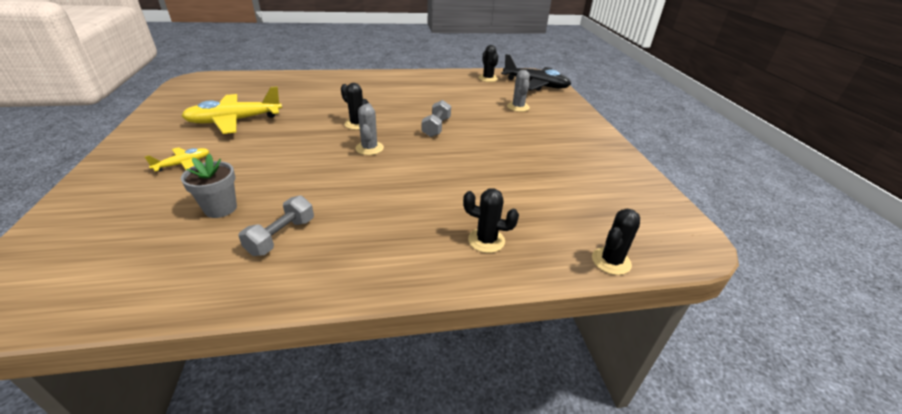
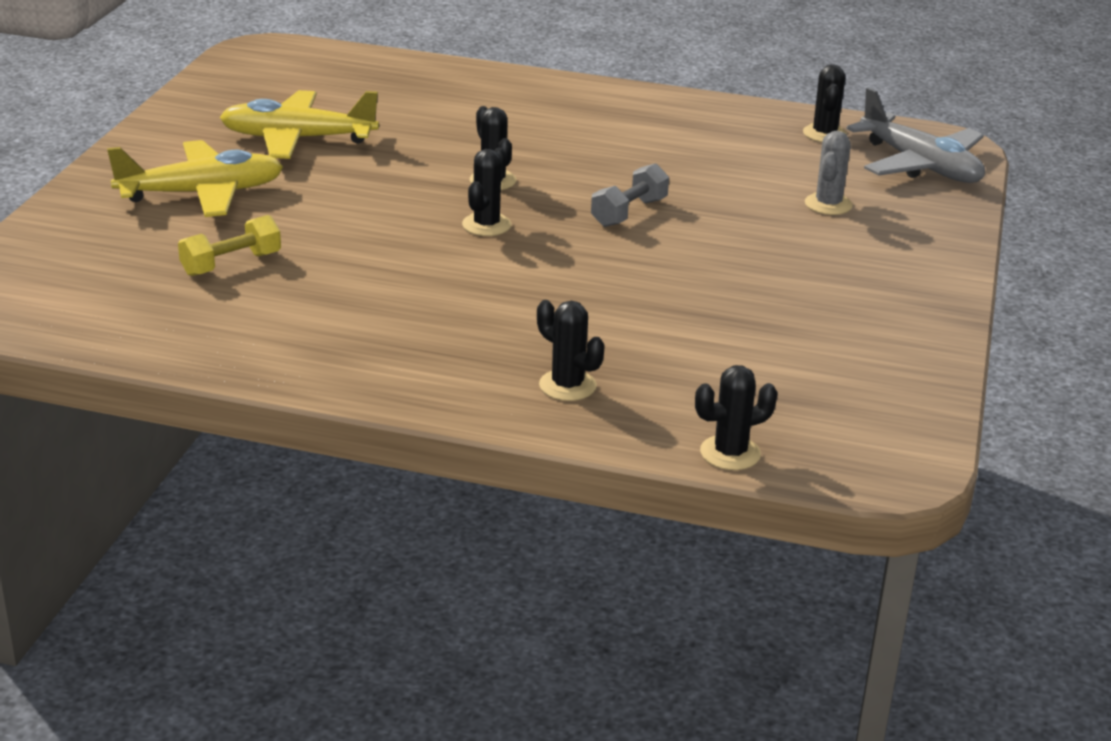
camera: 25 degrees right, 5 degrees down
yellow plane [145,147,209,172] -> yellow plane [107,140,283,217], size x2.01
grey flower pot [181,154,237,218] -> yellow dumbbell [178,215,281,276]
grey dumbbell [238,195,314,256] -> none
grey cactus [355,103,384,155] -> black cactus [462,148,511,236]
black plane [501,54,571,91] -> grey plane [846,87,985,183]

